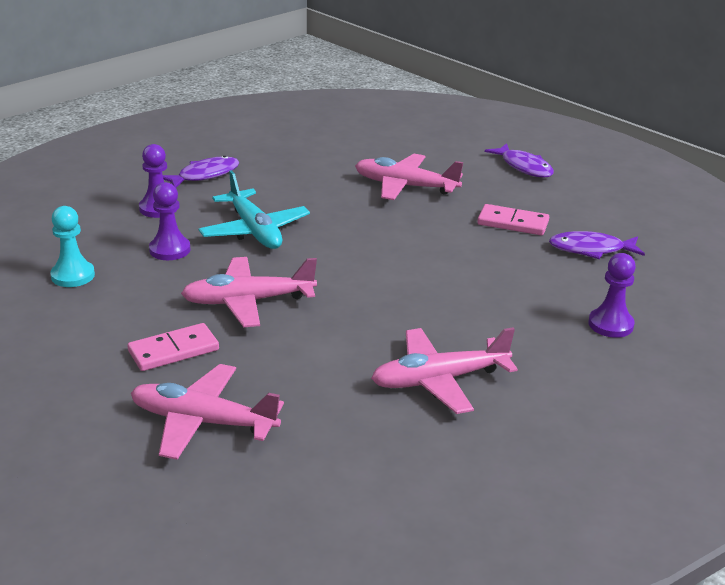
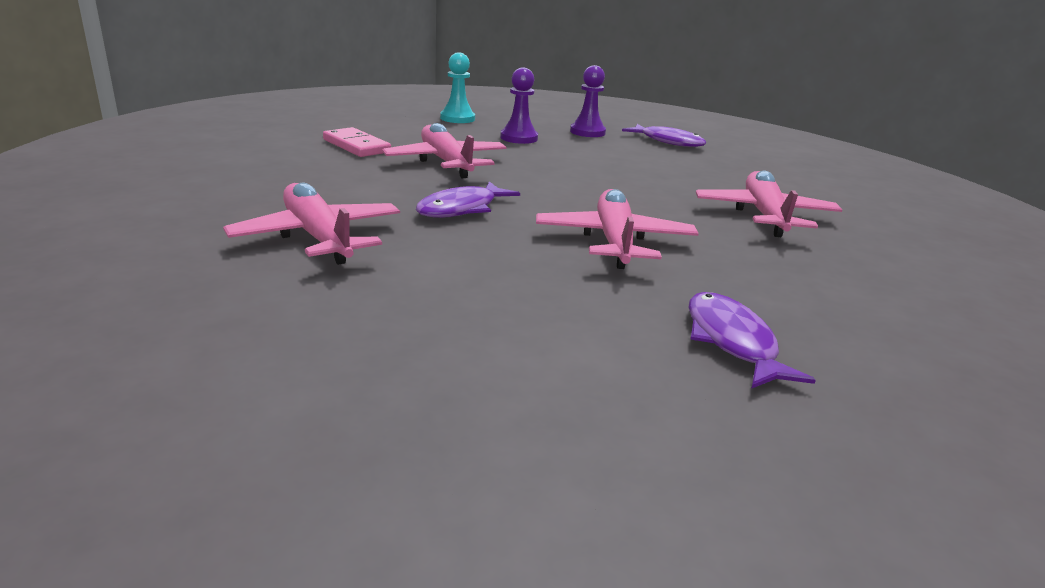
camera: 75 degrees right, 5 degrees down
pink plane [131,364,284,460] -> pink plane moved to [536,189,699,269]
turquoise plane [199,170,310,249] -> none
pink domino [477,204,549,235] -> none
purple fish [485,143,554,178] -> purple fish moved to [416,181,520,218]
purple pawn [588,253,636,338] -> none

